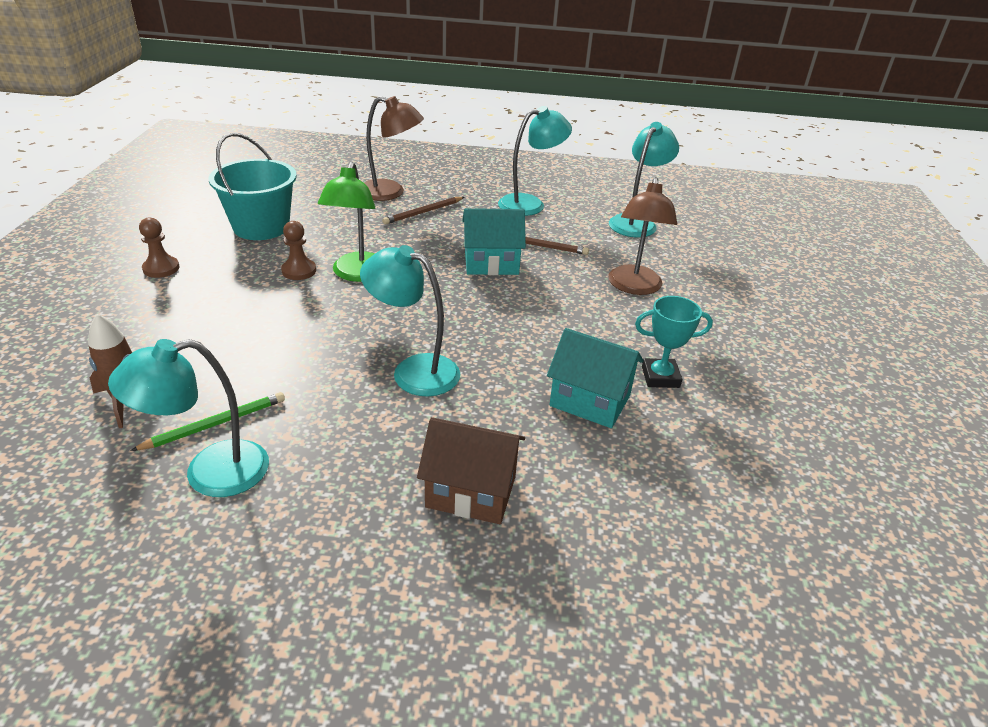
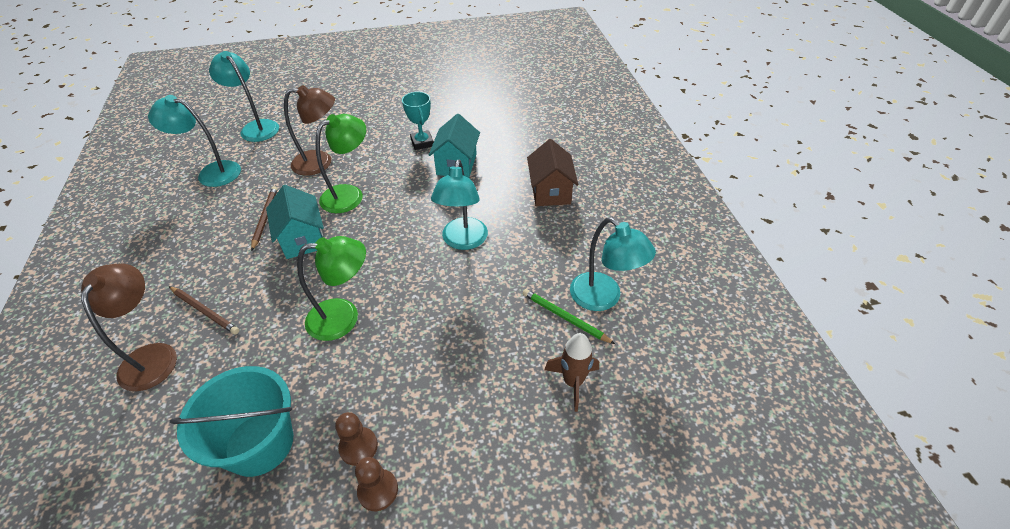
camera: 105 degrees left, 10 degrees up
brown pawn [281,221,316,280] -> brown pawn moved to [335,412,378,466]
turquoise lamp [498,106,572,216] -> turquoise lamp moved to [209,51,279,142]
none -> green lamp [315,114,366,213]

